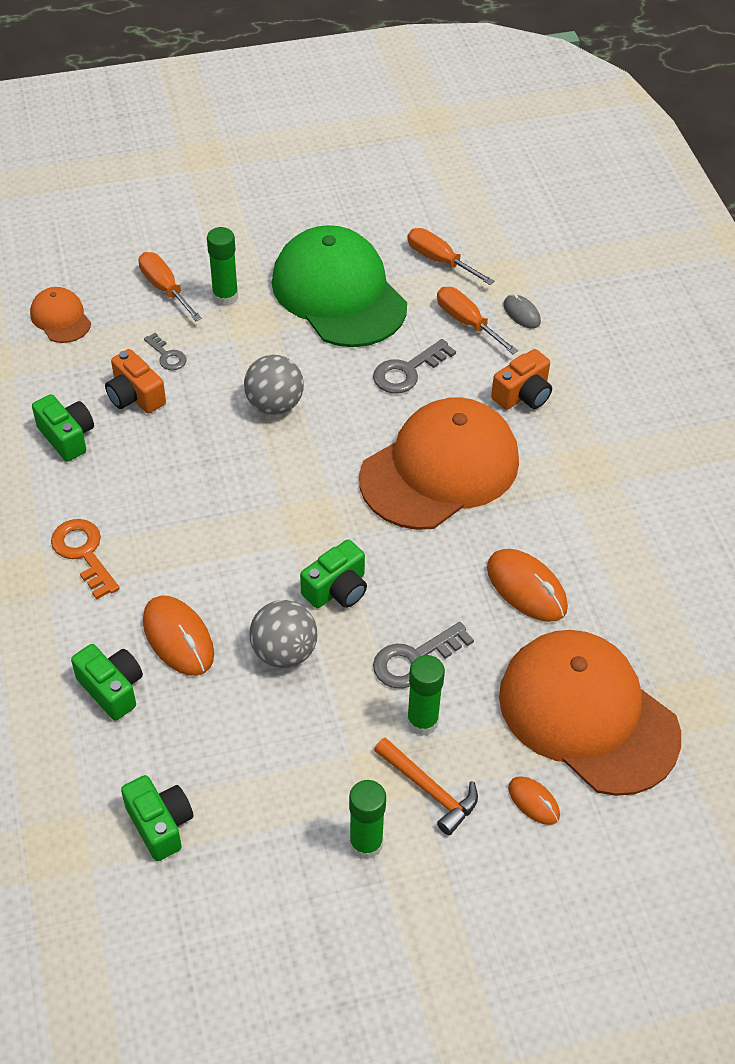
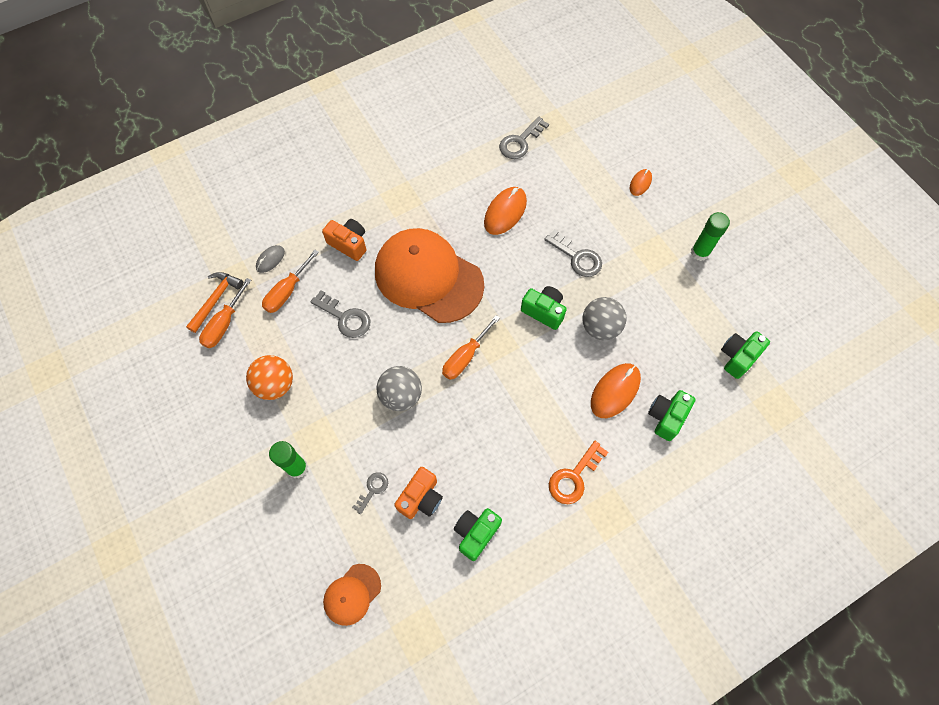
camera: 105 degrees left, 15 degrees up
orange screwdriver [138,252,202,321] -> orange screwdriver moved to [442,315,500,380]
green cap [272,225,407,347] -> orange ball [246,355,293,400]
orange hammer [374,737,478,835] -> orange hammer moved to [186,272,243,333]
green glue stick [407,655,445,736] -> none
orange cap [499,630,681,796] -> none
none -> grey key [499,116,549,159]

